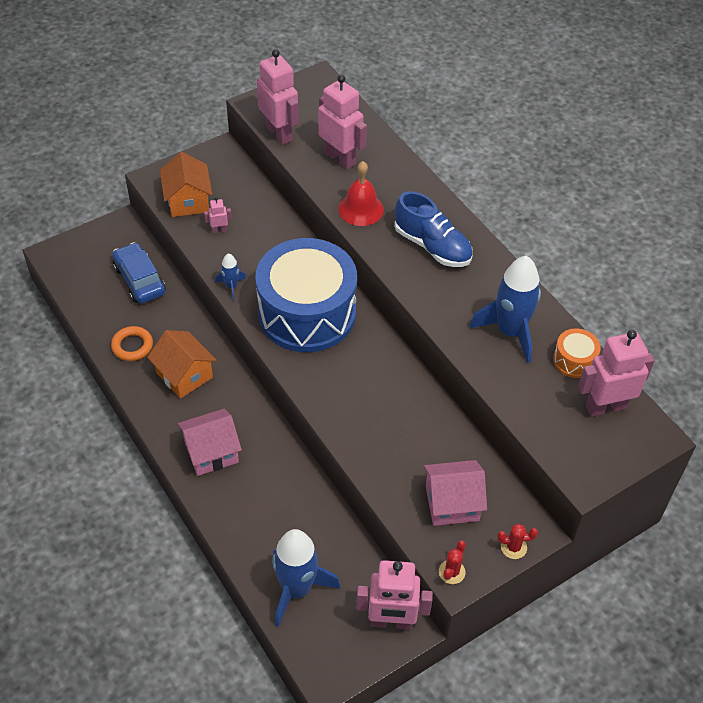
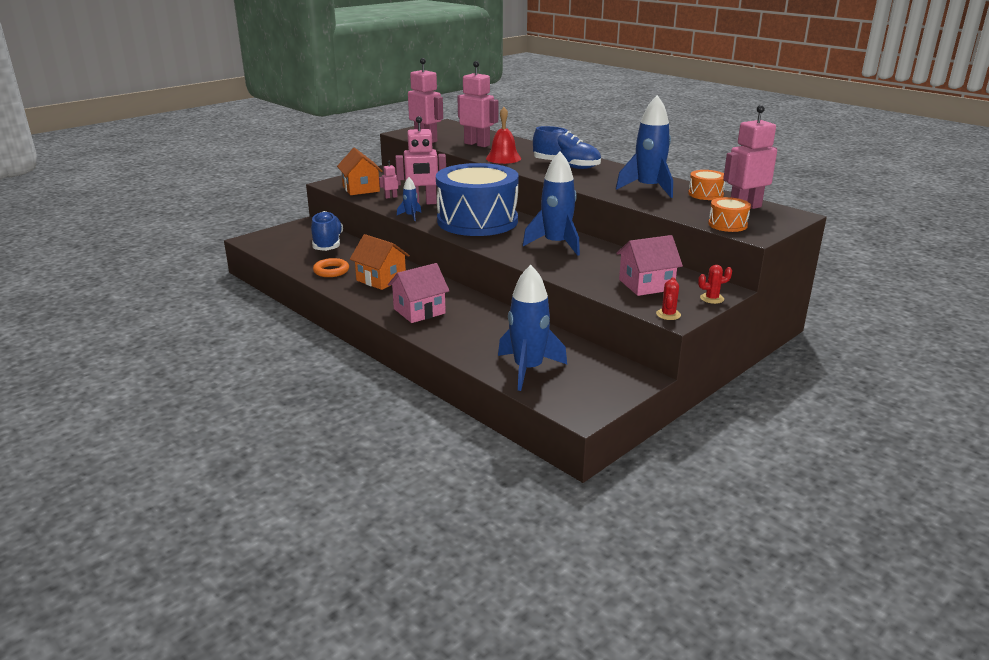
camera: 10 degrees left, 25 degrees down
blue car [112,242,166,304] -> blue shoe [311,211,343,251]
pink robot [356,560,433,630] -> pink robot moved to [395,116,446,205]
none -> blue rocket [523,151,580,256]
none -> orange drum [708,197,751,232]

